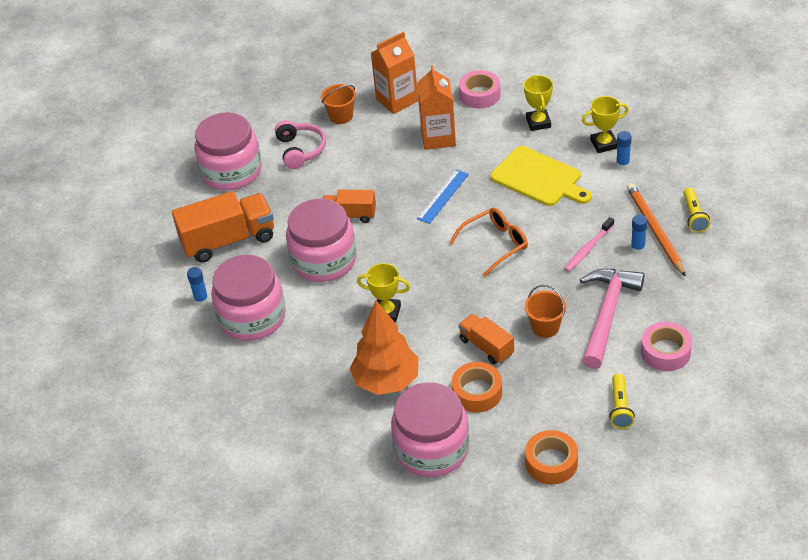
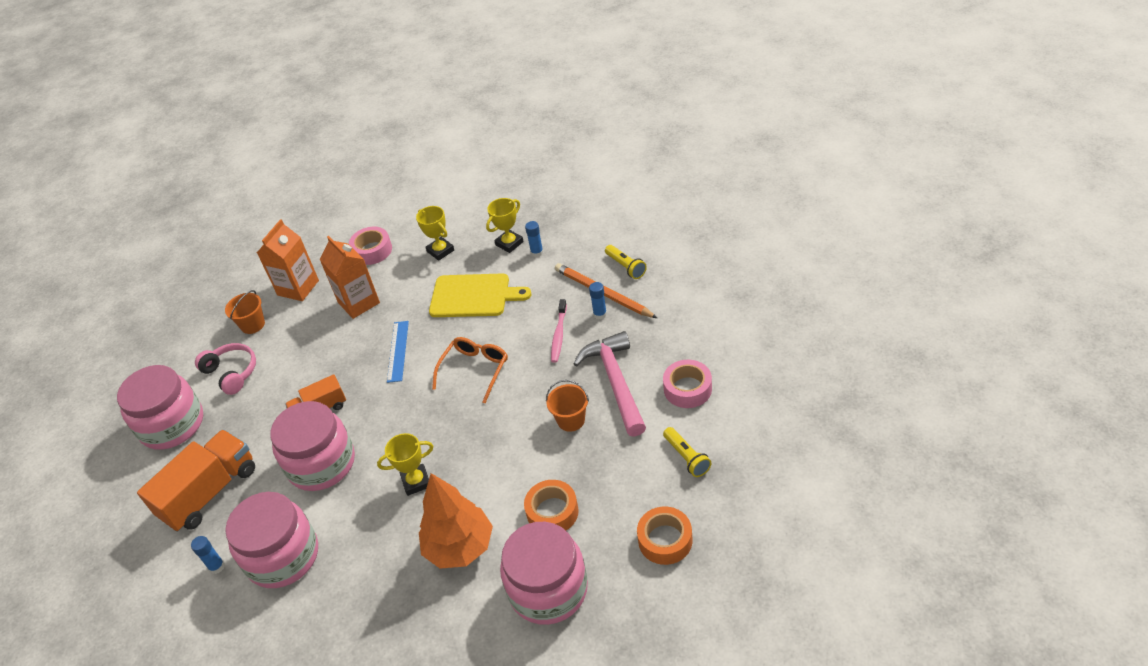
camera: 30 degrees left, 0 degrees up
orange truck [458,314,514,364] -> none

